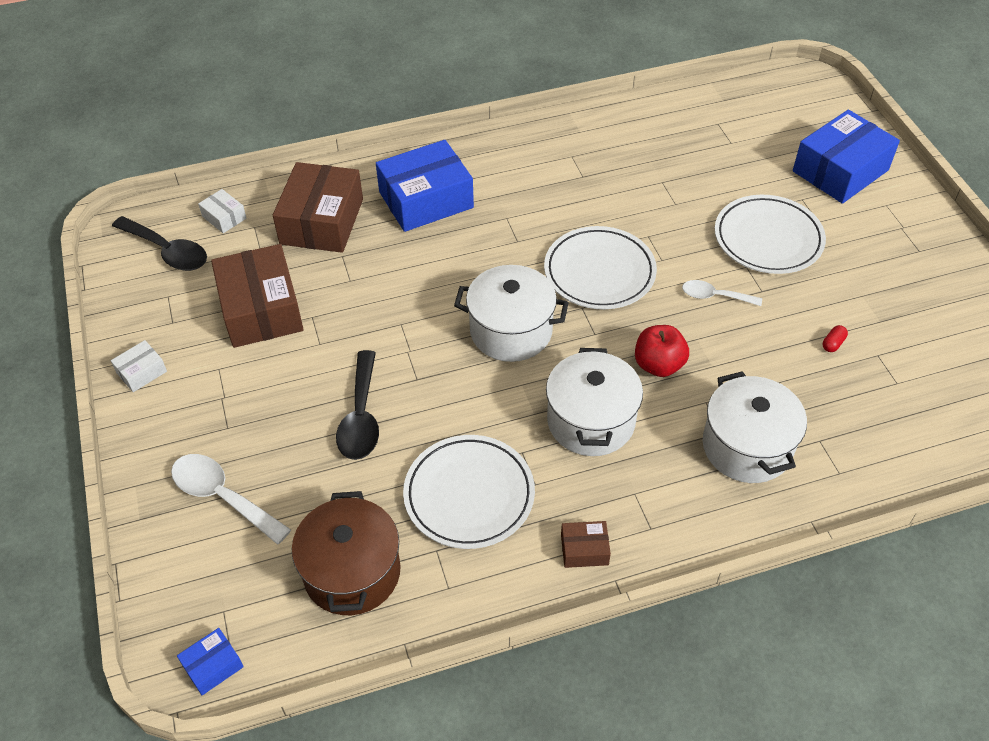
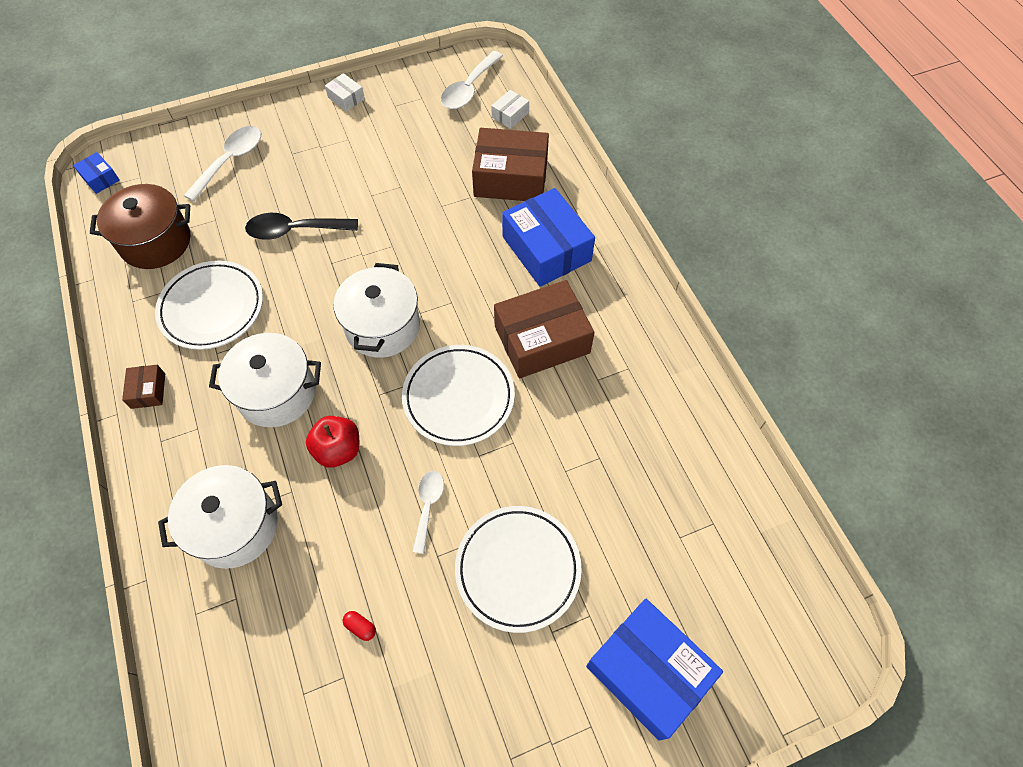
camera: 85 degrees right, 10 degrees up
black spoon [112,216,207,271] -> white spoon [441,51,503,109]
brown box [211,244,304,348] -> brown box moved to [494,280,594,378]

